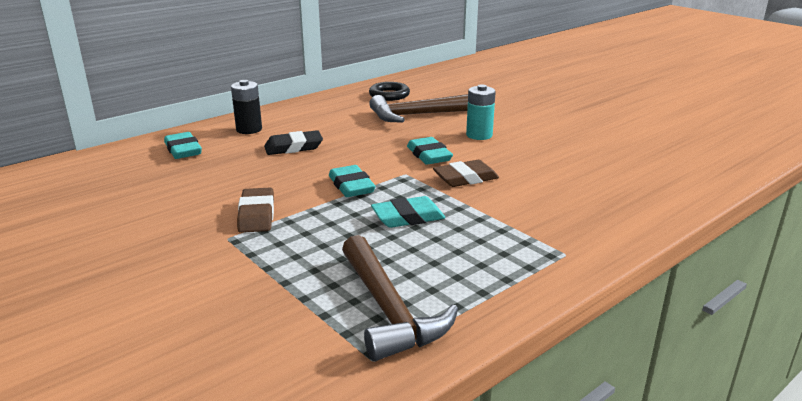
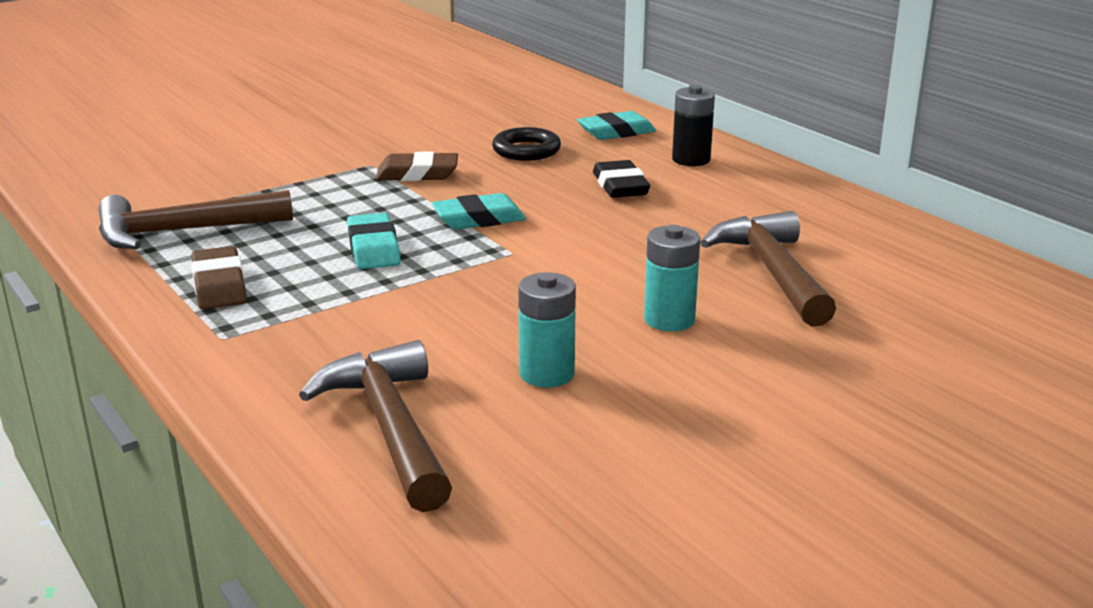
camera: 95 degrees right, 0 degrees up
black ring [369,82,410,101] -> black ring moved to [492,127,561,161]
turquoise eraser [407,137,453,165] -> none
brown eraser [433,160,499,187] -> brown eraser moved to [191,246,247,309]
none -> brown hammer [299,340,452,512]
none -> turquoise battery [518,272,576,388]

